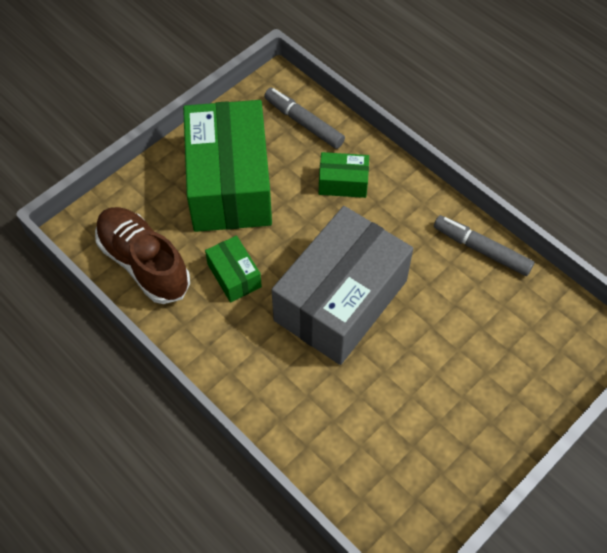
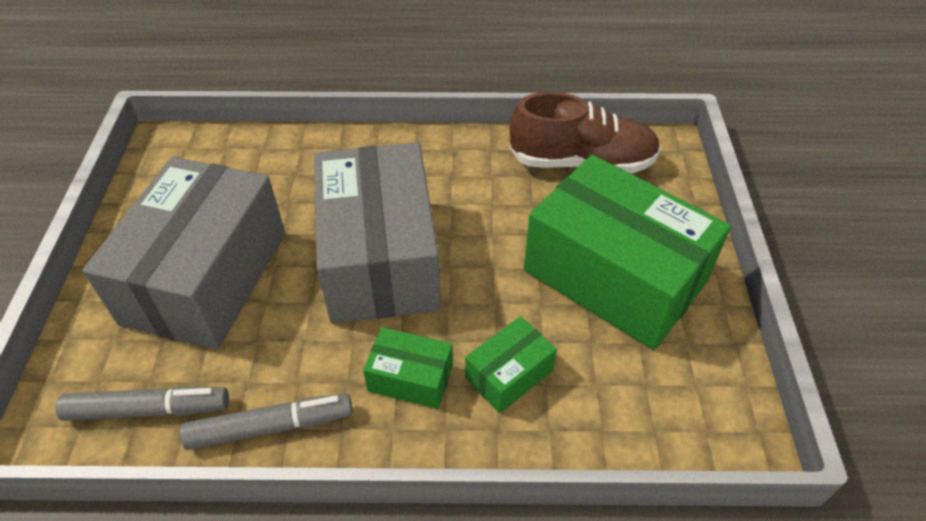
camera: 135 degrees right, 10 degrees down
green box [205,235,262,302] -> green box moved to [363,327,453,409]
grey marker [264,88,345,149] -> grey marker moved to [56,386,229,421]
none -> grey box [83,157,285,350]

